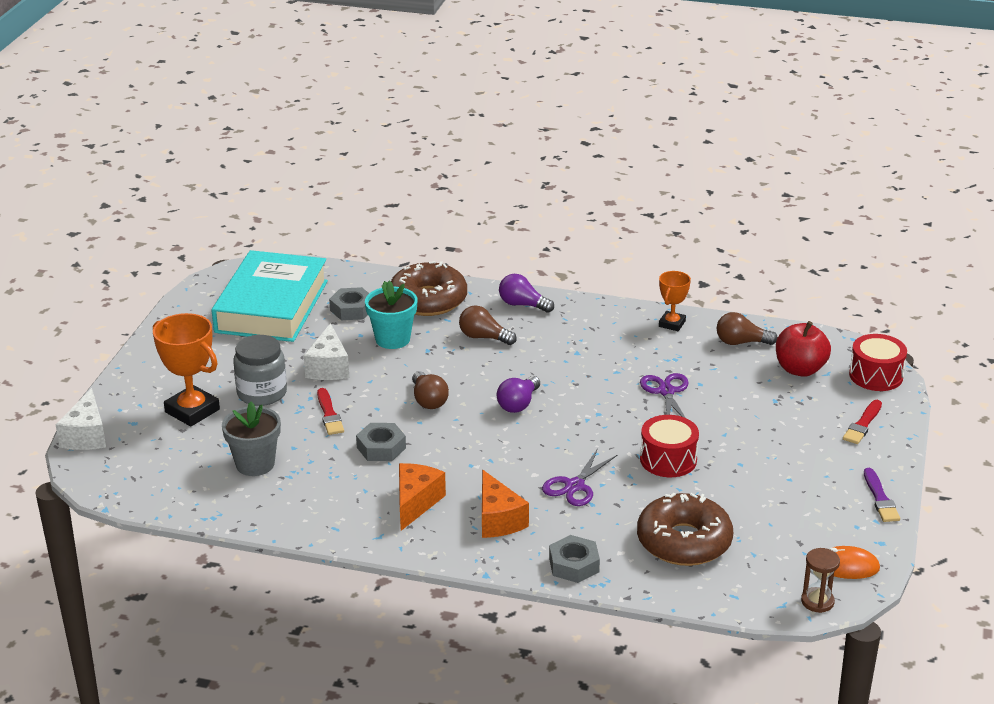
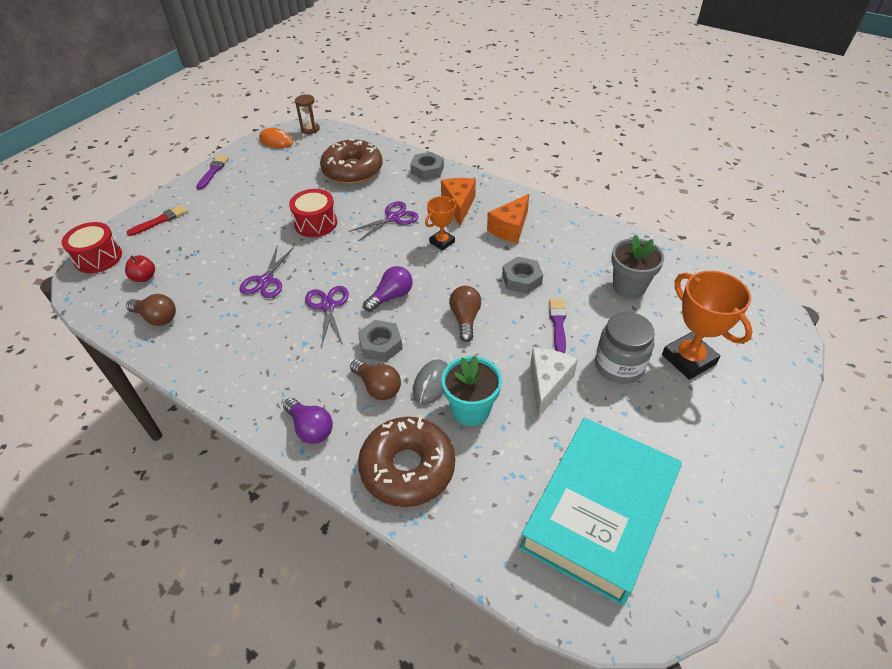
camera: 160 degrees left, 15 degrees up
white cheese [55,388,106,450] -> none
red brush [317,388,344,435] -> purple brush [549,299,566,353]
grey nut [329,287,369,320] -> grey nut moved to [358,320,403,362]
orange trophy [659,271,691,331] -> orange trophy moved to [425,196,457,251]
red apple [776,321,831,377] -> red apple [125,255,155,282], size x0.57
none -> purple scissors [305,286,349,347]
none -> grey mouse [413,359,448,405]

